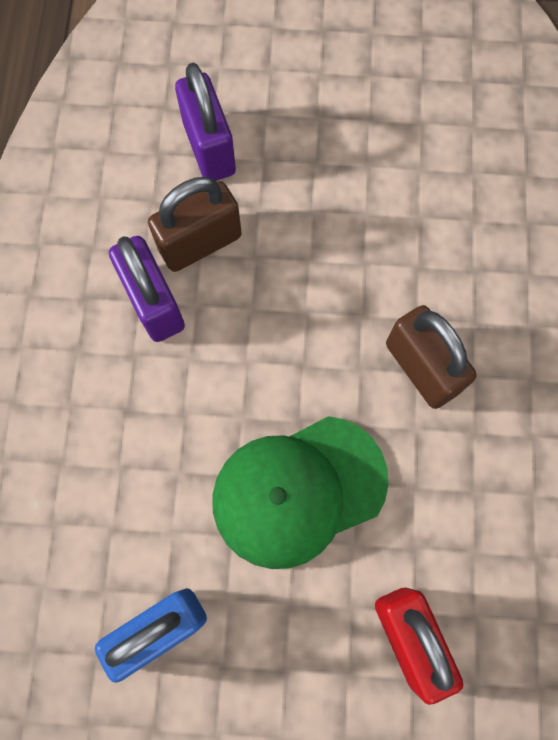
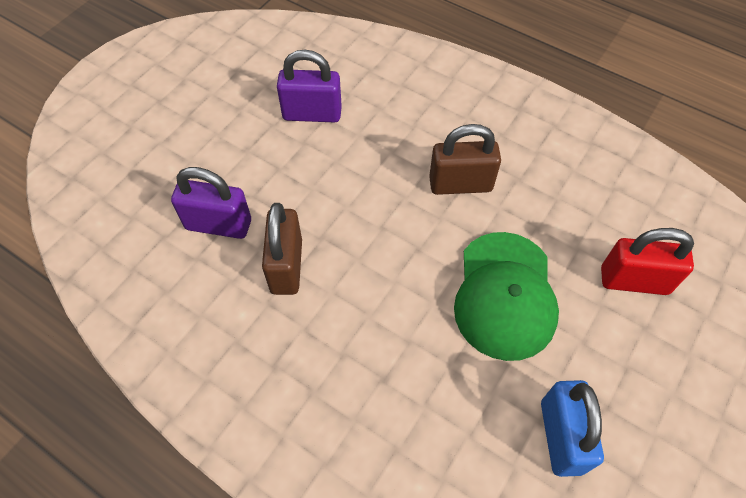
camera: 60 degrees left, 15 degrees down
purple padlock [109,236,185,342] -> purple padlock moved to [277,50,342,123]

